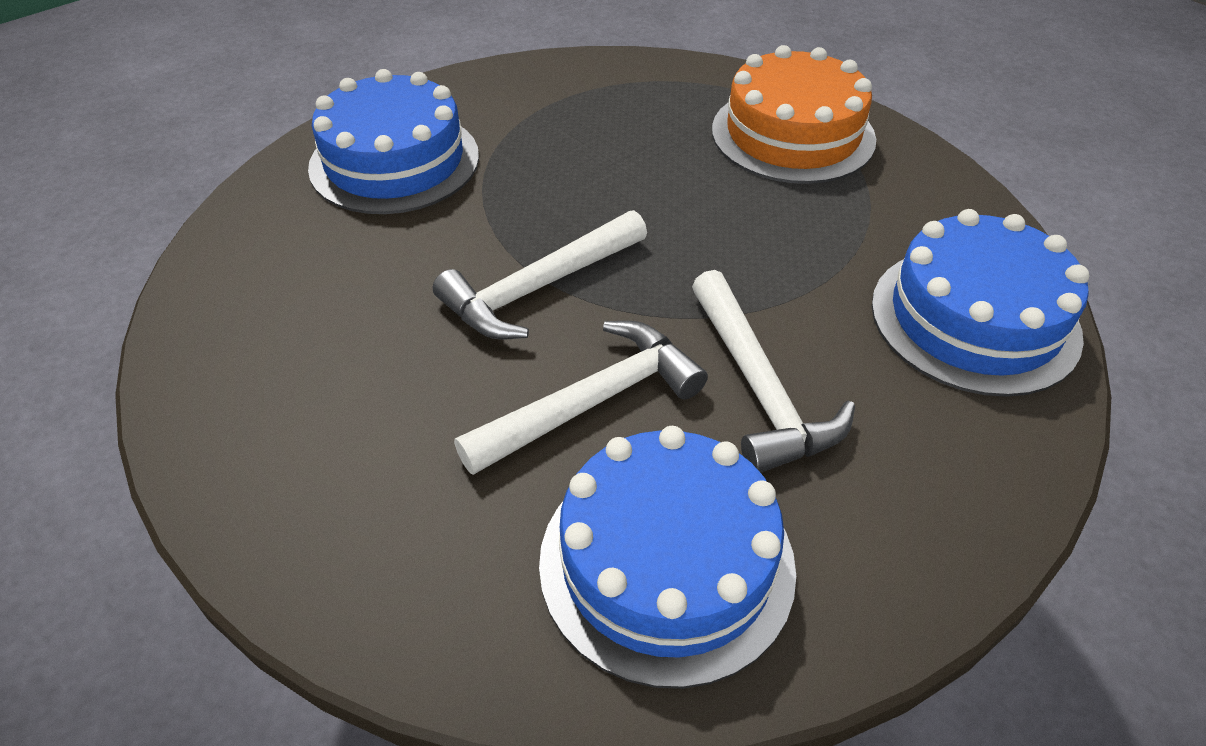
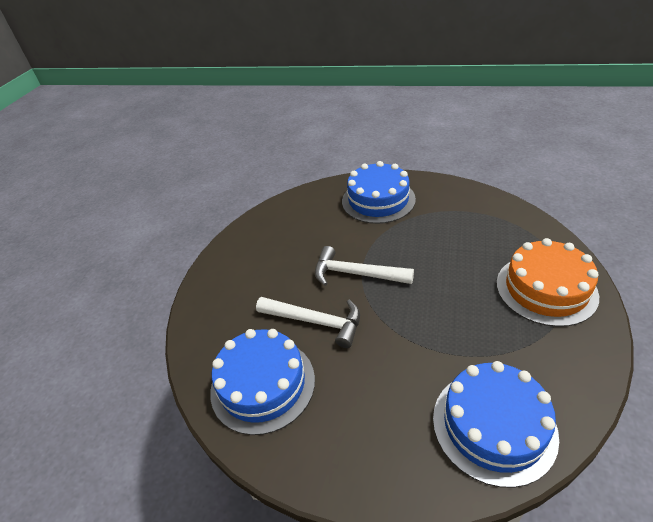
camera: 60 degrees right, 5 degrees down
white hammer [692,270,855,473] -> none

